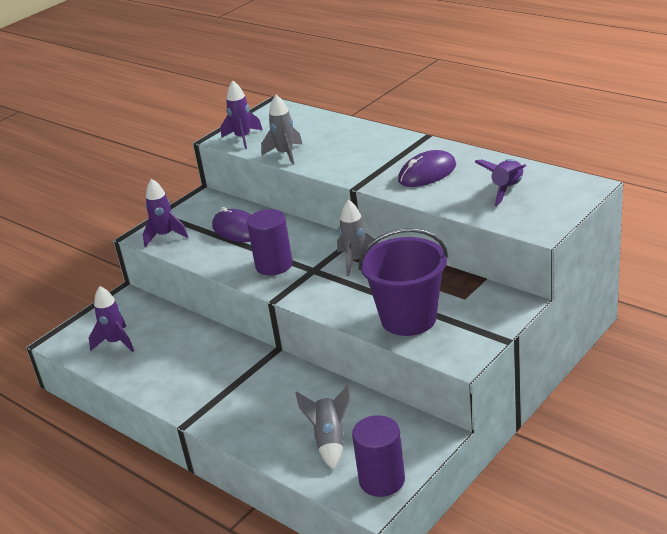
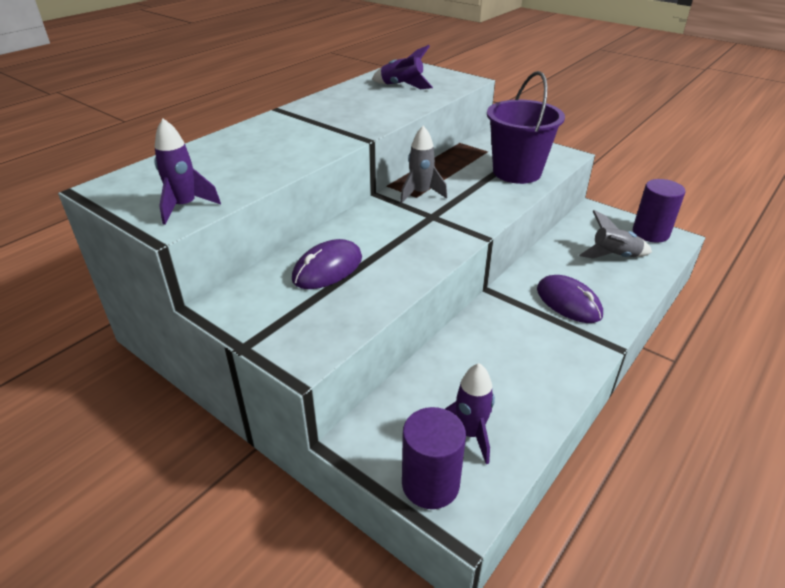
camera: 95 degrees left, 5 degrees up
purple rocket [143,179,188,247] -> none
purple cylinder [247,209,293,276] -> purple cylinder moved to [402,407,466,509]
grey rocket [261,95,303,165] -> none
purple mouse [398,150,456,187] -> purple mouse moved to [537,275,603,323]

